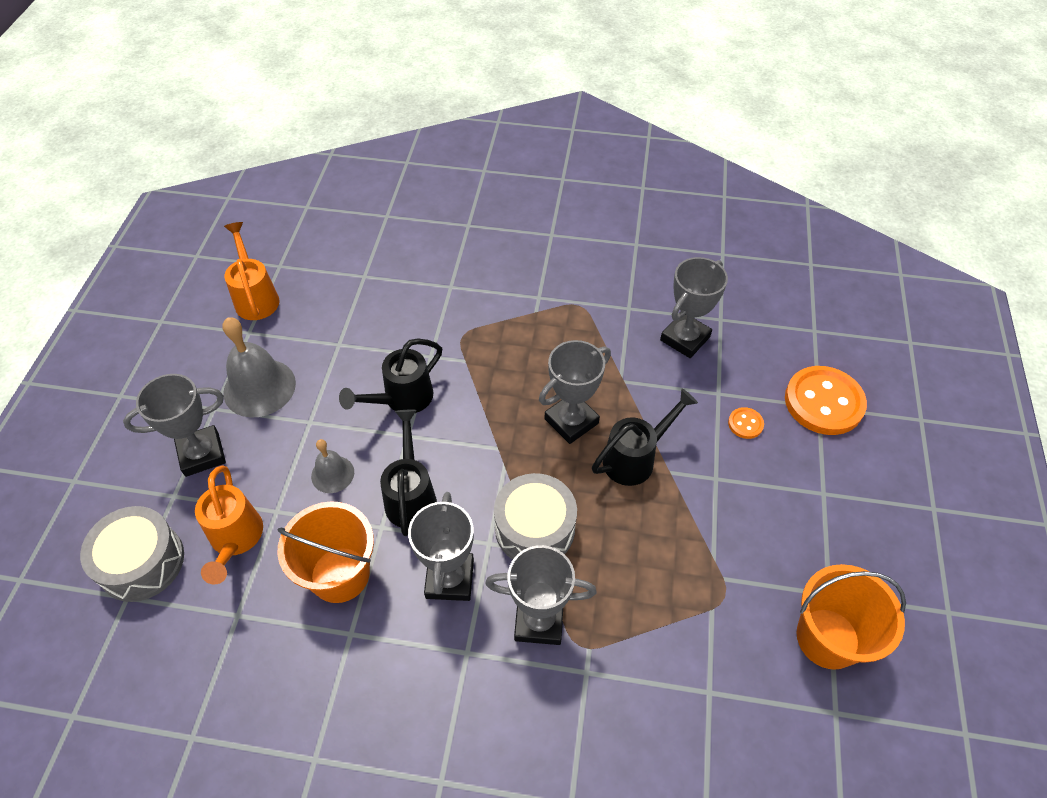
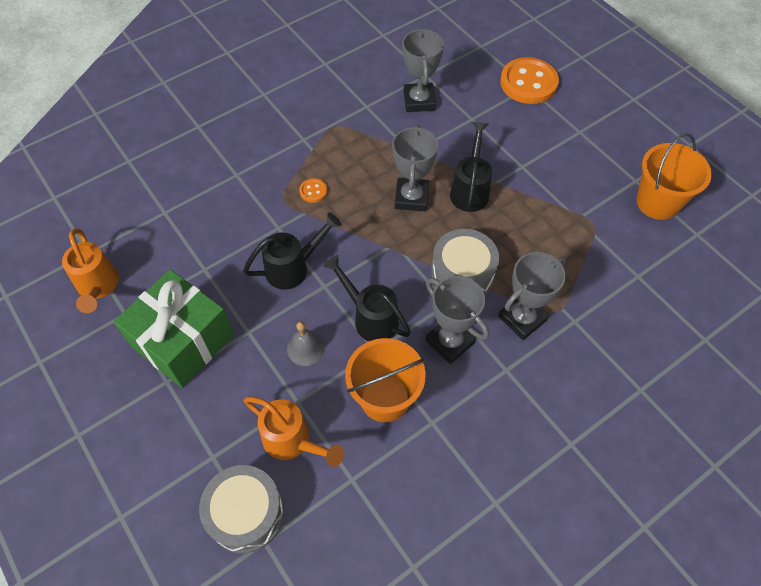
camera: 45 degrees left, 5 degrees up
grey trophy [123,374,226,477] -> none
grey bell [222,317,296,418] -> green gift [114,269,234,388]
orange watering can [224,222,280,320] -> orange watering can turned 135 degrees counterclockwise [62,229,119,313]
black watering can [339,339,442,413] -> black watering can turned 120 degrees counterclockwise [243,212,341,290]
orange button [728,407,764,439] -> orange button moved to [299,178,327,203]

